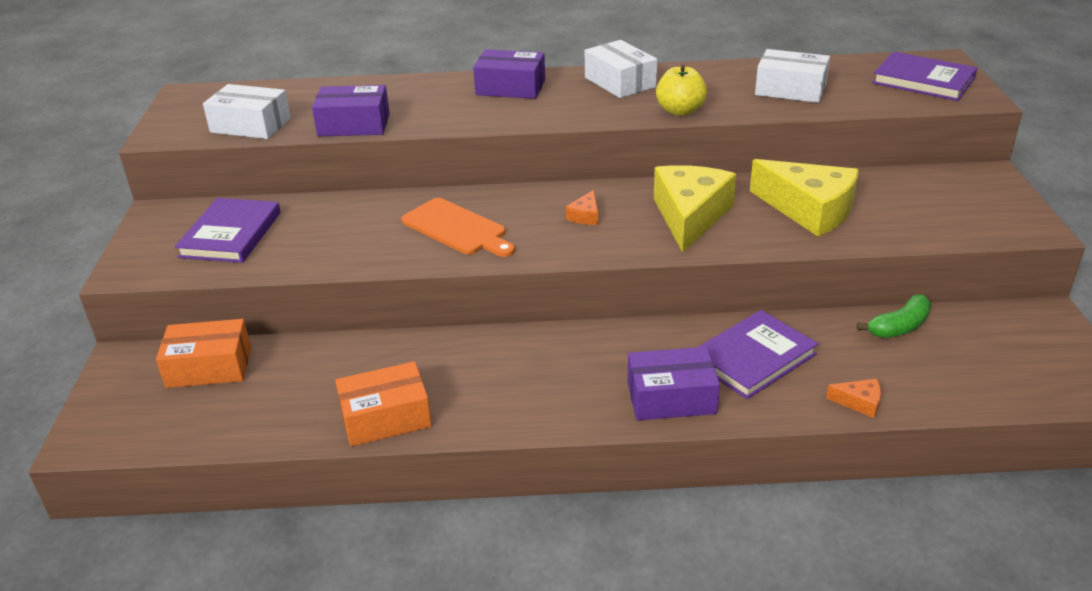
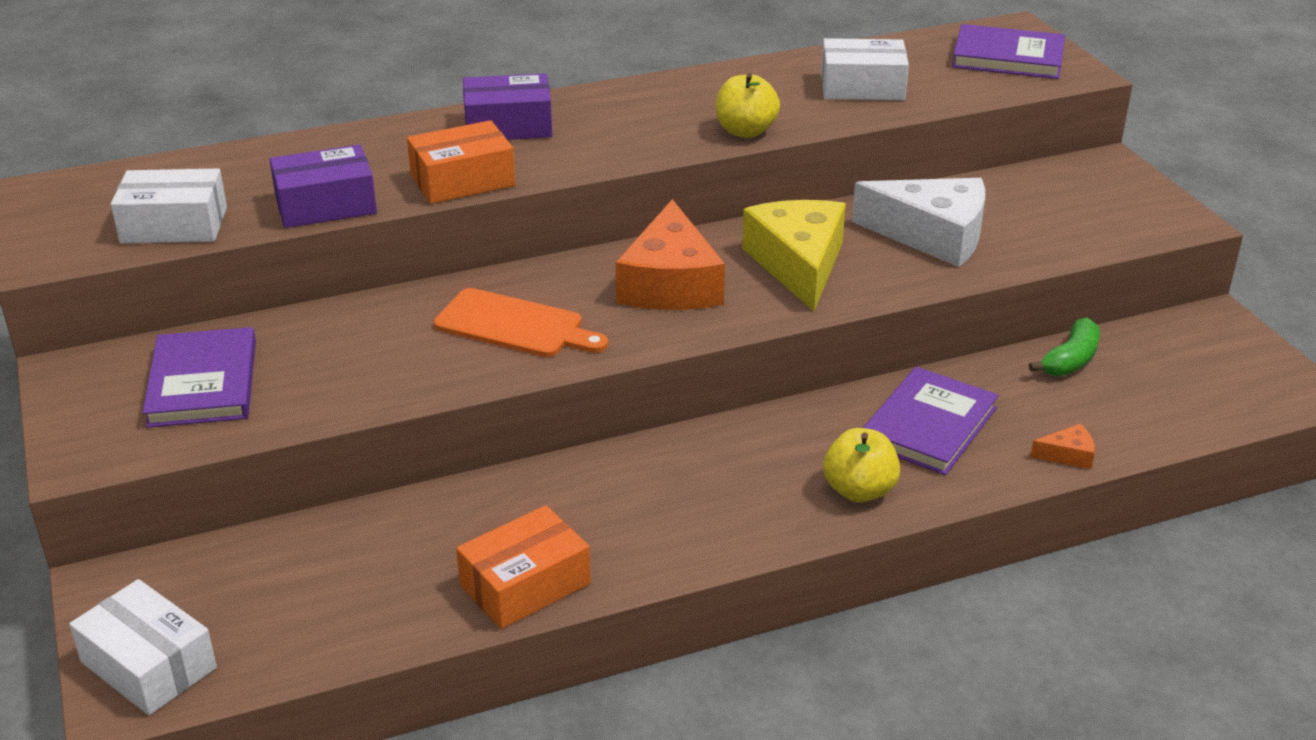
camera: 20 degrees left, 0 degrees up
orange box [156,319,251,388] -> orange box moved to [407,120,515,204]
orange cheese [566,190,598,225] -> orange cheese [616,199,725,310], size x2.41
white box [585,40,657,98] -> white box moved to [69,579,217,715]
purple box [627,347,720,420] -> yellow apple [823,428,900,502]
yellow cheese [750,159,859,237] -> white cheese [852,178,985,267]

